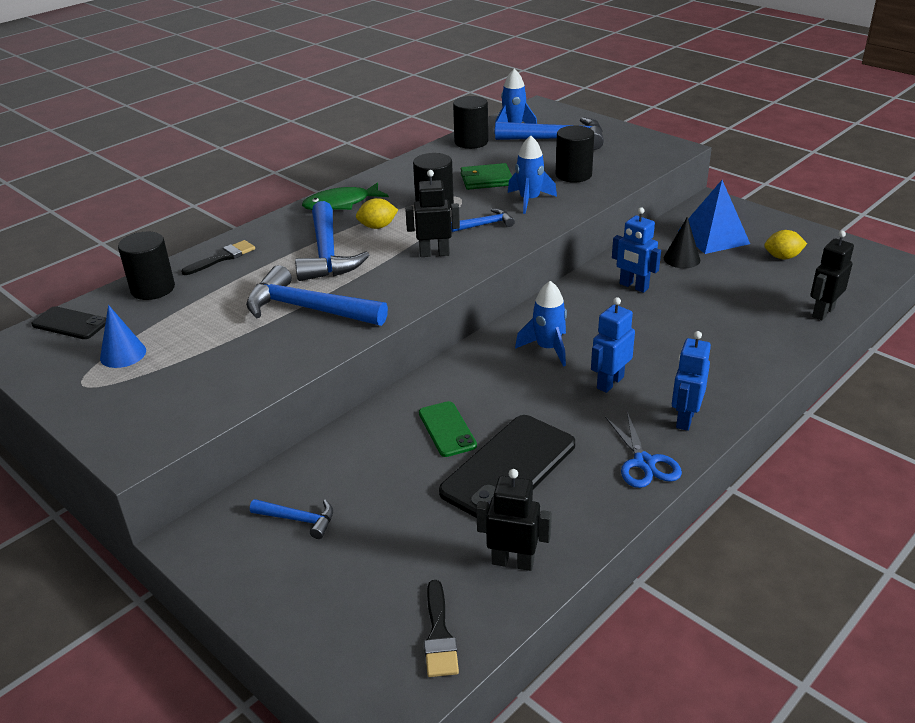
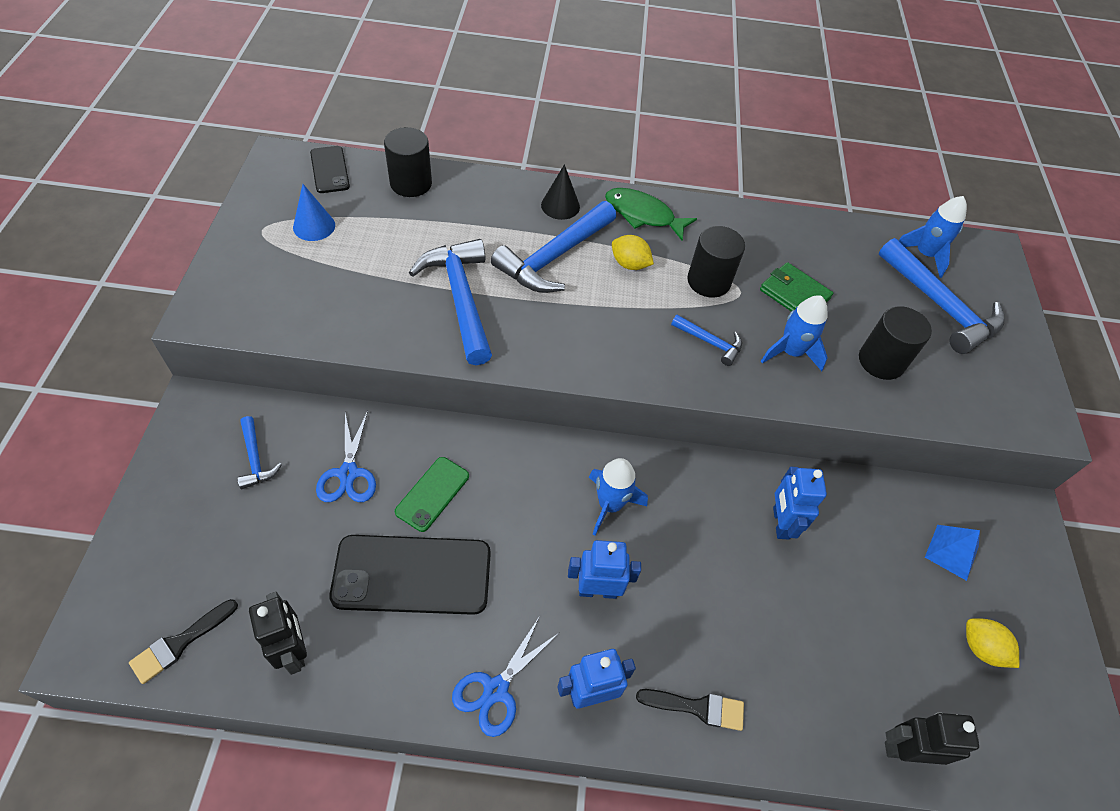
camera: 45 degrees right, 20 degrees up
black brush [181,240,255,275] -> black brush moved to [636,689,744,731]
black robot [405,170,460,257] -> none
black cylinder [453,96,488,149] -> none
black cone [664,217,700,268] -> black cone moved to [541,164,580,220]
blue pyramid [678,180,750,254] -> blue pyramid [925,525,980,581], size x0.63
none -> blue scissors [316,411,376,502]

